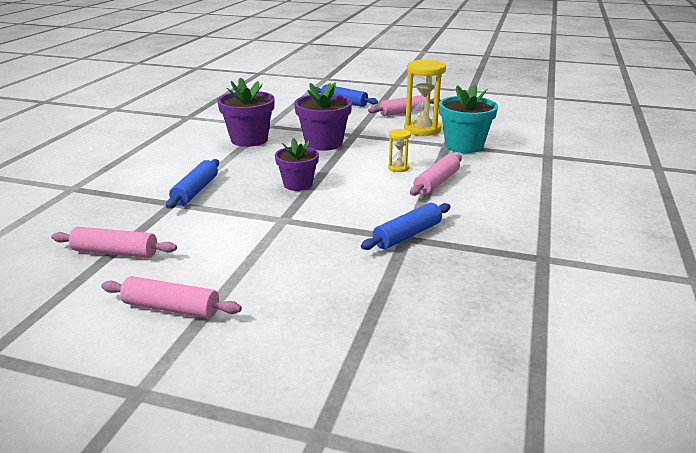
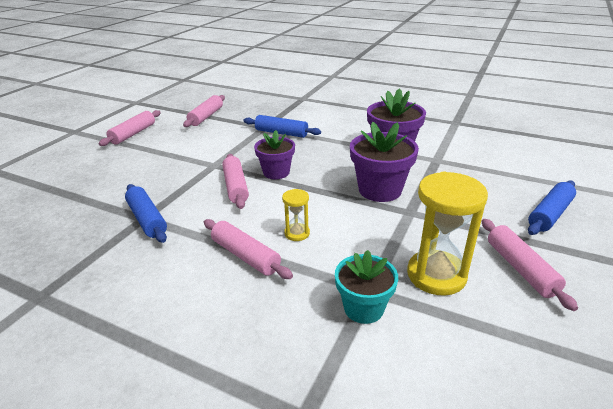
camera: 100 degrees right, 5 degrees up
turquoise flower pot [439,84,498,153] -> turquoise flower pot [335,250,398,324], size x0.66
none -> pink rolling pin [222,154,249,209]

